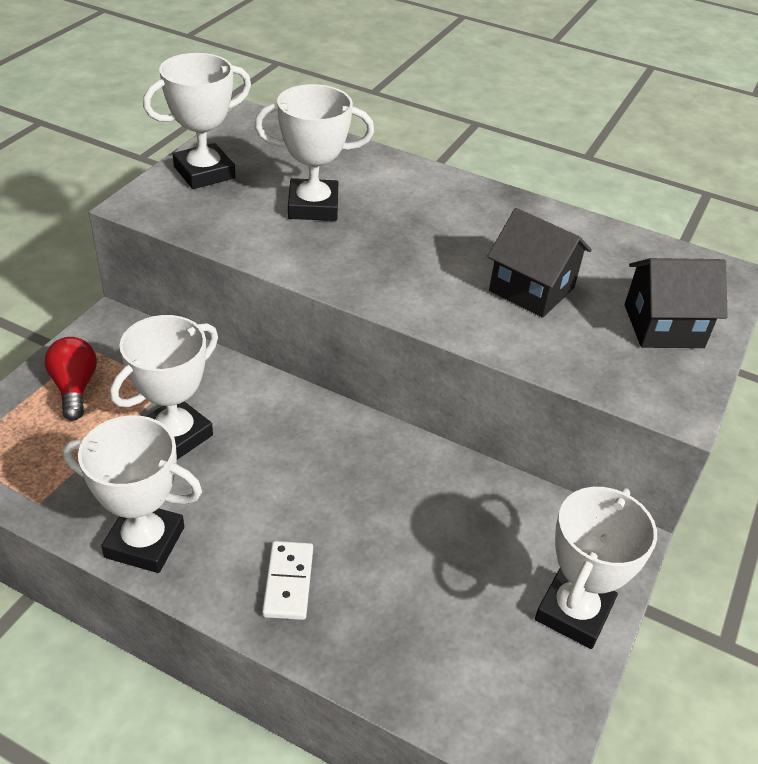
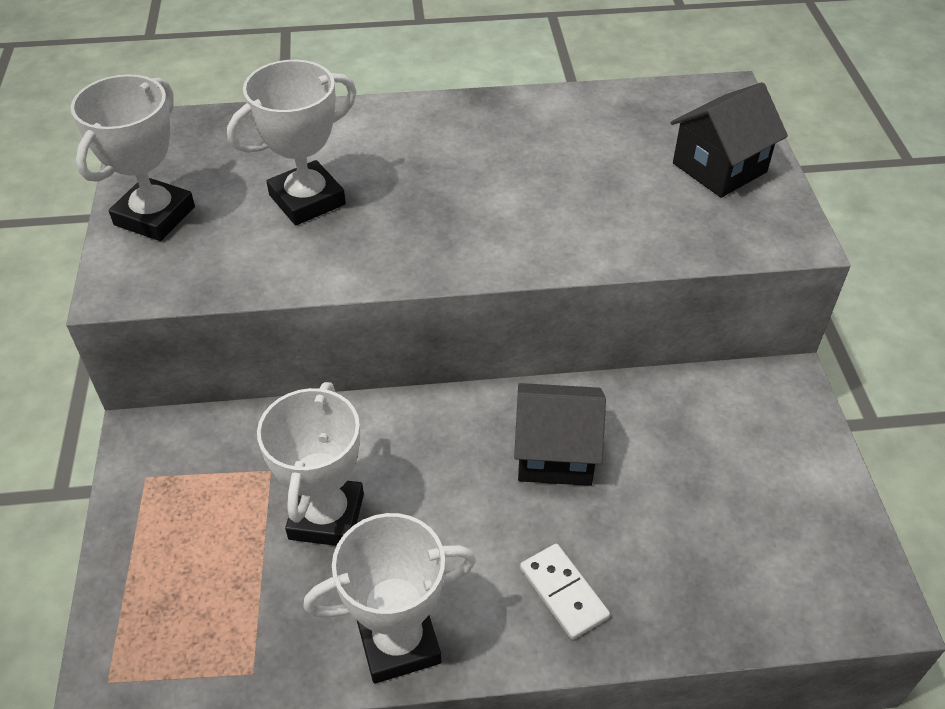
camera: 30 degrees left, 5 degrees up
red light bulb [45,337,97,421] -> none
black house [487,208,592,318] -> black house moved to [514,383,606,486]
white trophy [535,487,657,649] -> none

